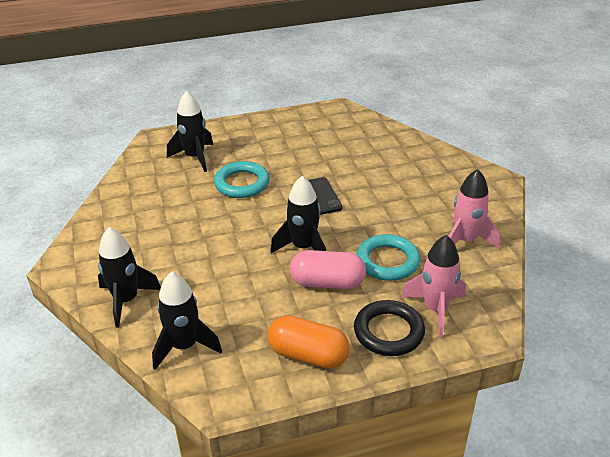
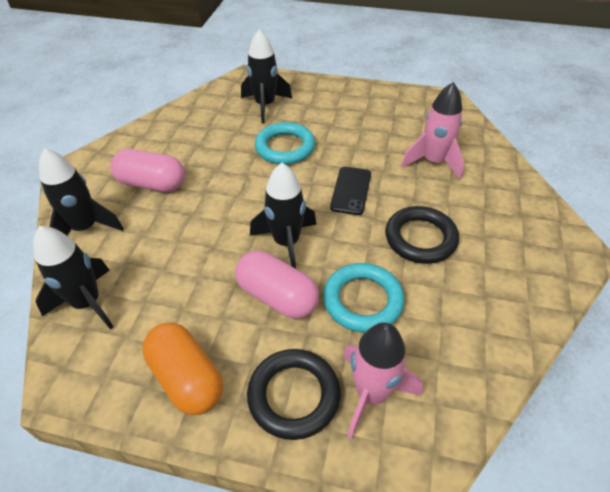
camera: 30 degrees right, 10 degrees up
pink rocket [448,169,500,249] -> pink rocket moved to [401,82,464,180]
none -> pink capsule [110,149,185,192]
none -> black ring [385,206,459,264]

